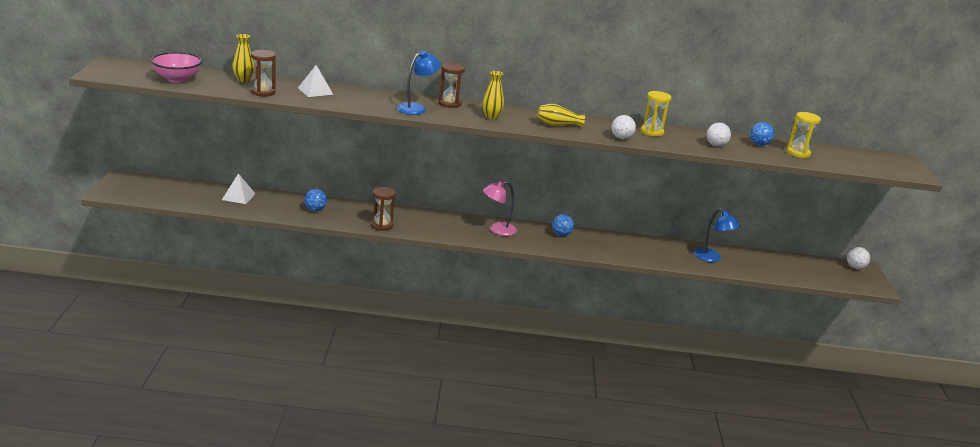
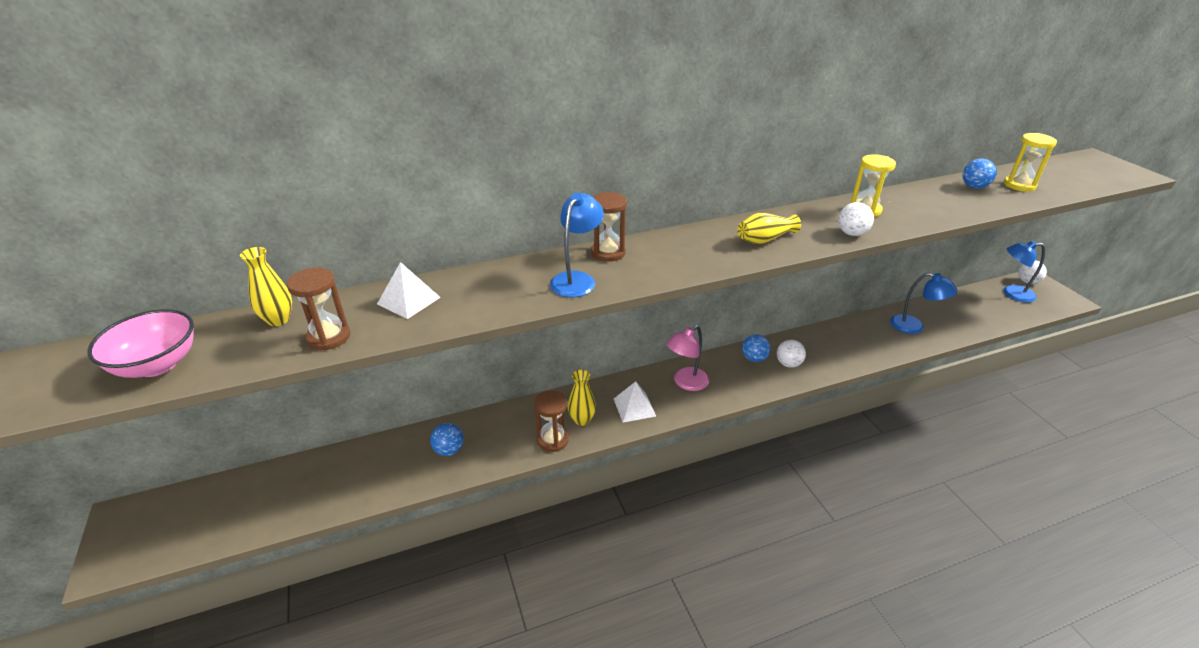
camera: 20 degrees left, 10 degrees up
white pyramid [222,173,255,204] -> white pyramid moved to [614,381,656,423]
yellow vase [482,71,504,119] -> yellow vase moved to [568,370,596,426]
white ball [707,123,731,146] -> white ball moved to [777,340,806,368]
none -> blue lamp [1003,241,1045,303]

